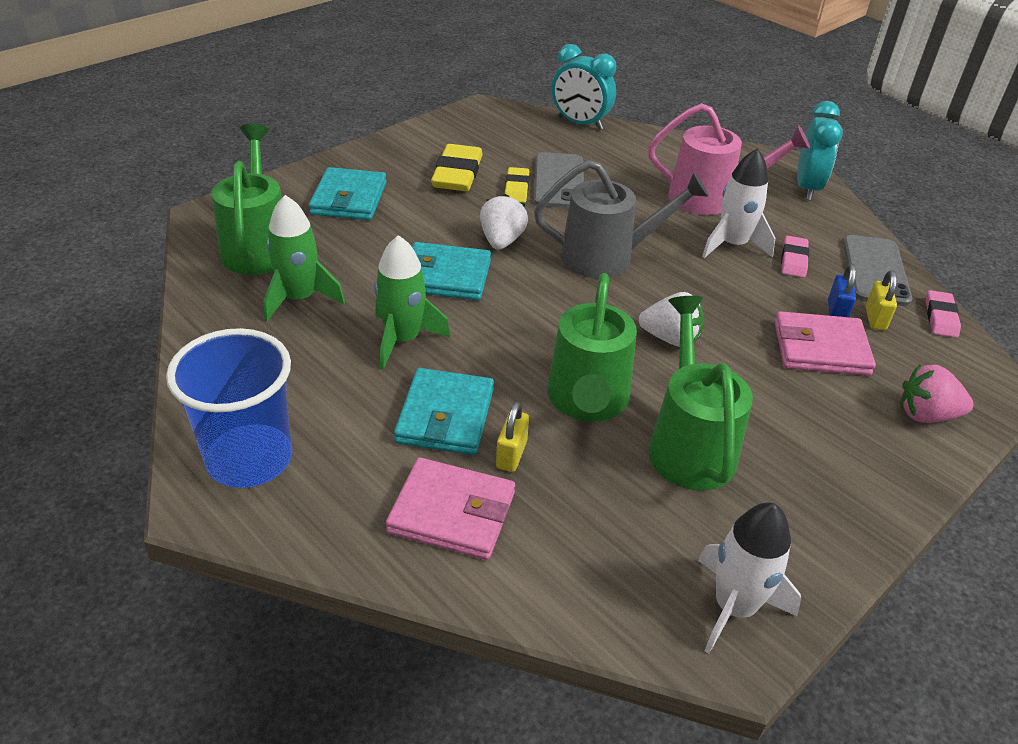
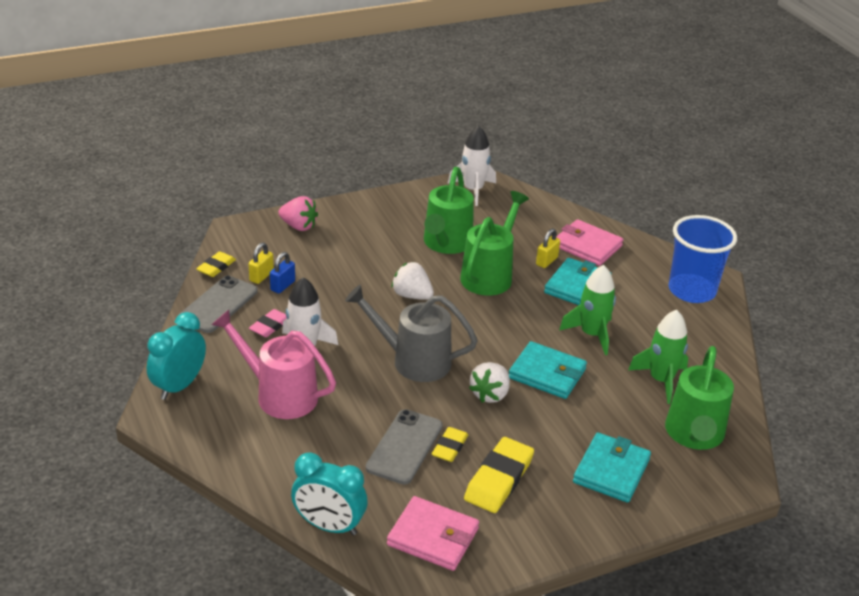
camera: 160 degrees left, 5 degrees down
turquoise clock [552,44,616,130] -> turquoise clock turned 150 degrees clockwise [291,452,367,535]
pink wallet [774,311,876,376] -> pink wallet moved to [387,496,479,571]
pink eraser [926,290,961,338] -> yellow eraser [196,251,236,277]

